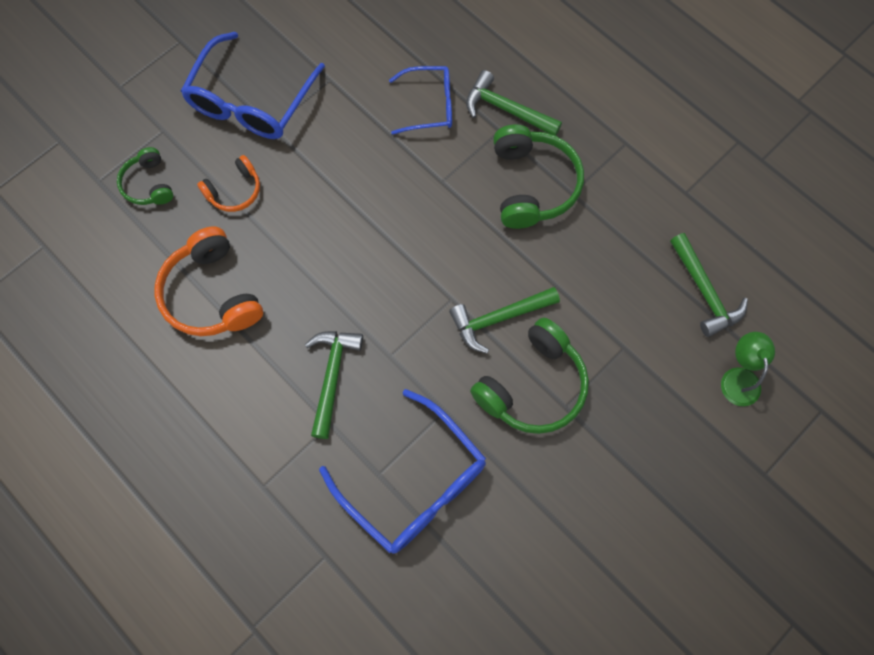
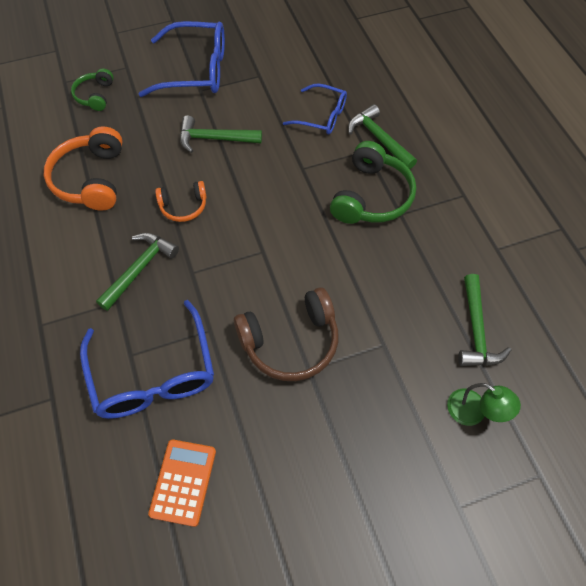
camera: 25 degrees right, 10 degrees down
blue glasses [181,32,325,139] -> blue glasses turned 135 degrees counterclockwise [139,21,225,97]
orange headphones [197,155,260,212] -> orange headphones moved to [155,181,207,222]
green hammer [449,287,560,353] -> green hammer moved to [180,115,262,153]
green headphones [470,318,589,434] -> brown headphones [234,287,338,381]
green lamp [721,332,775,406] -> green lamp turned 105 degrees clockwise [447,383,521,426]
none -> orange calculator [148,439,216,527]

